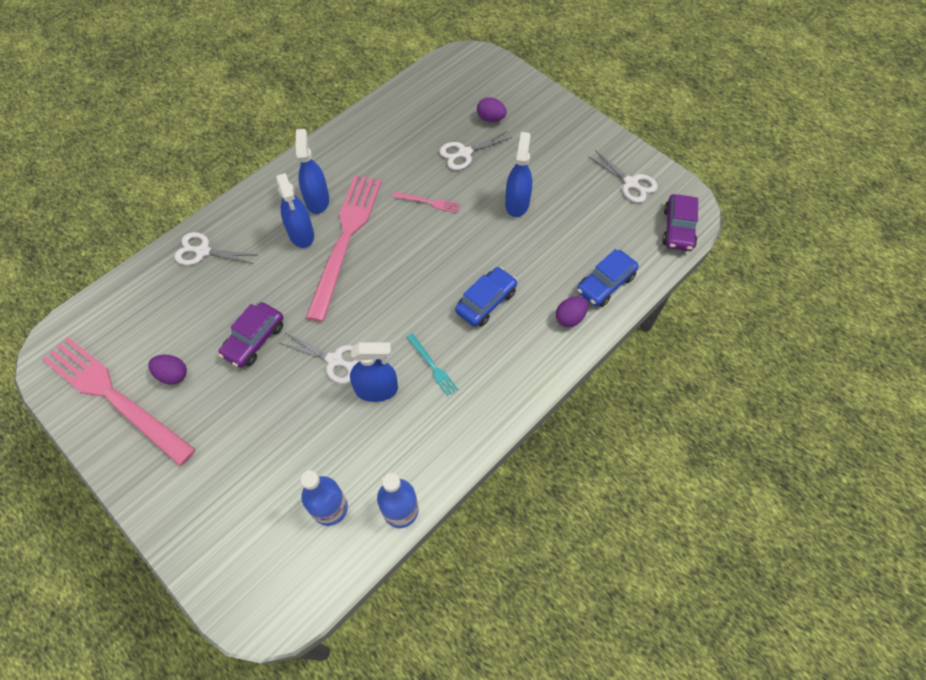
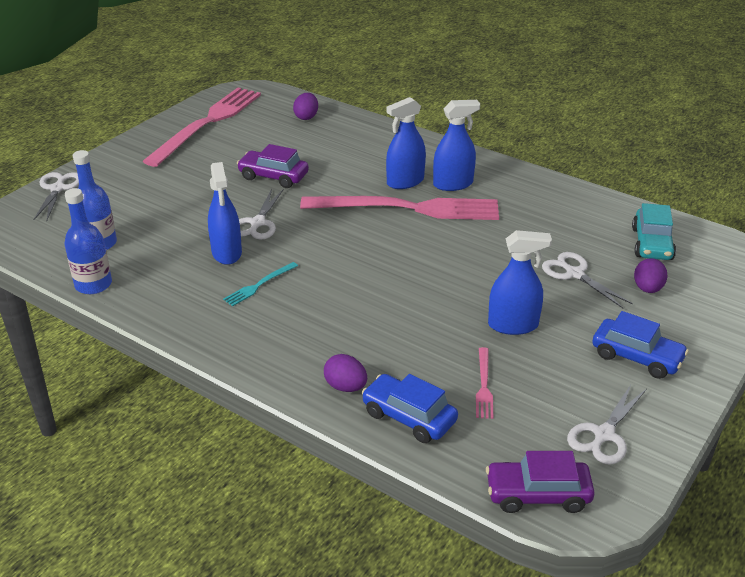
camera: 80 degrees right, 25 degrees down
purple egg [148,355,187,385] -> purple egg moved to [293,93,318,120]
white scissors [175,232,256,265] -> white scissors moved to [33,172,79,220]
pink fork [392,192,460,213] -> pink fork moved to [476,347,493,419]
blue car [455,267,518,327] -> blue car moved to [592,311,689,379]
none -> turquoise car [632,203,676,260]

